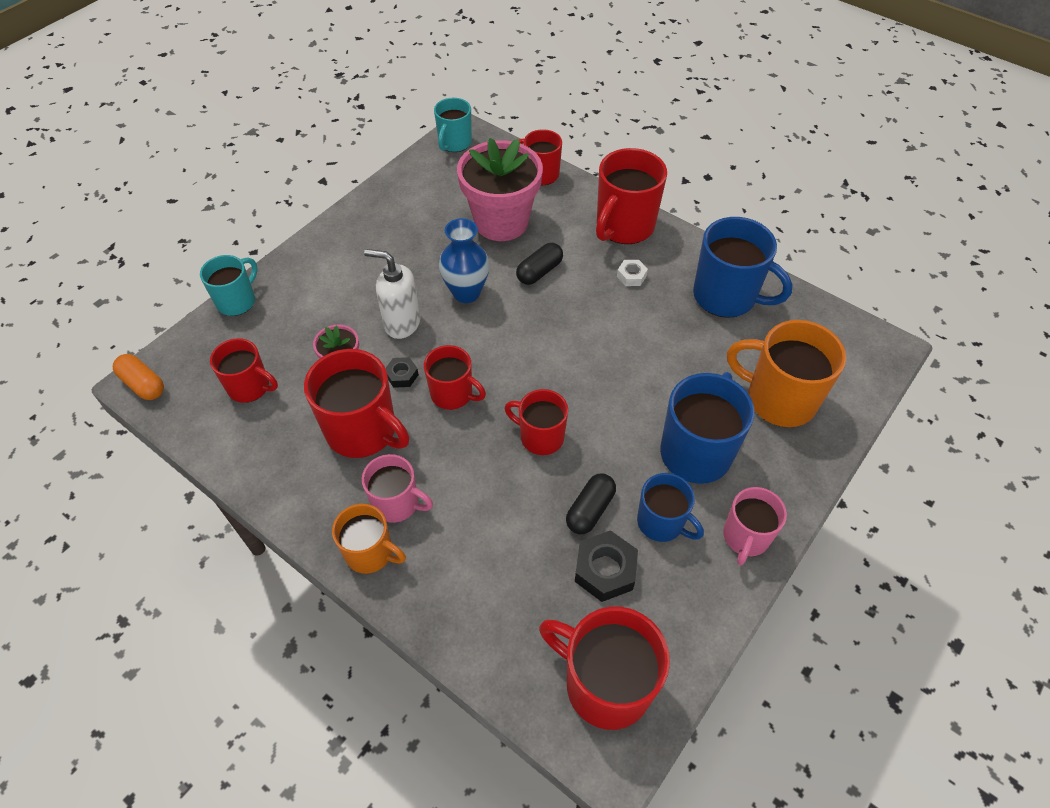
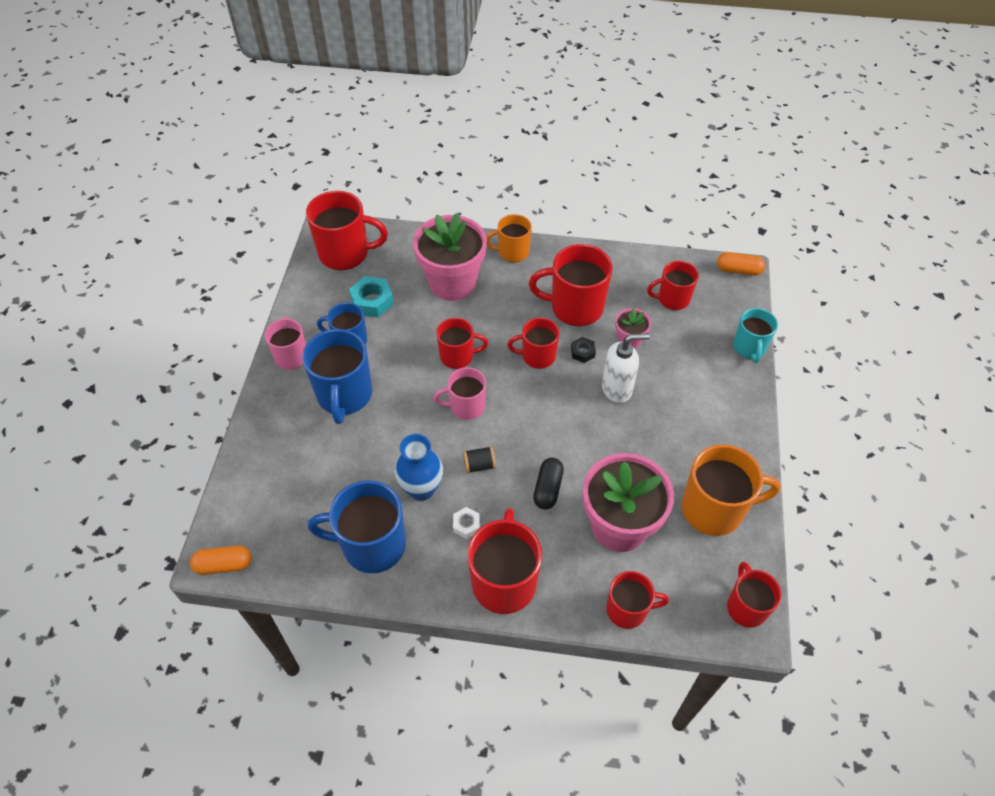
camera: 150 degrees right, 0 degrees up
pink mug [362,454,433,523] -> pink mug moved to [433,367,486,420]
turquoise mug [434,98,472,152] -> red mug [727,562,782,628]
blue vase [439,218,490,303] -> blue vase moved to [395,434,443,501]
black capsule [566,473,616,534] -> none
black nut [575,530,638,602] -> turquoise nut [349,276,394,318]
orange mug [727,320,846,427] -> orange mug moved to [682,444,781,536]
none -> orange capsule [190,546,251,575]
none -> pink flower pot [413,213,487,301]
none -> black spool [463,446,496,474]

